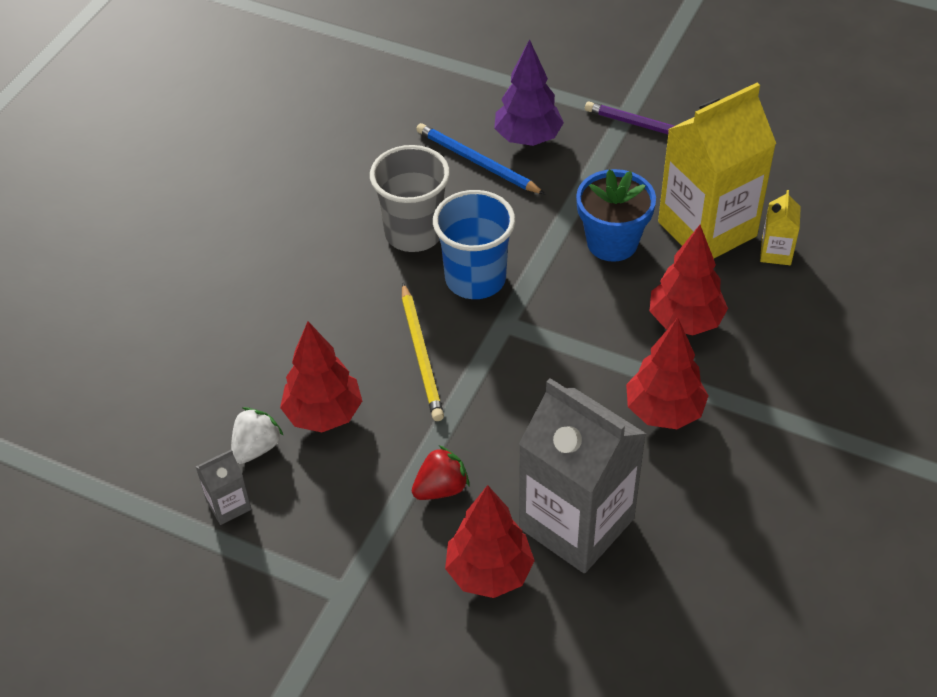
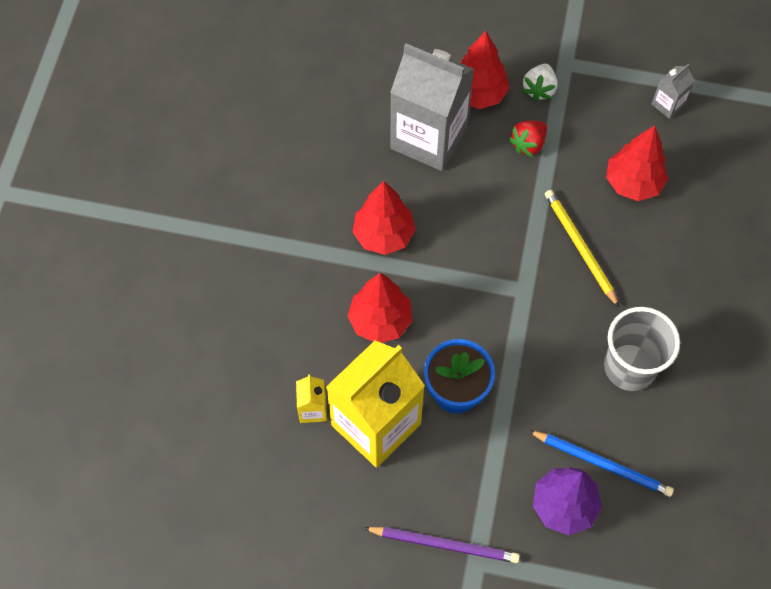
camera: 165 degrees right, 15 degrees up
white strawberry [231,407,284,464] -> white strawberry moved to [522,64,557,102]
blue cup [433,190,515,299] -> none

